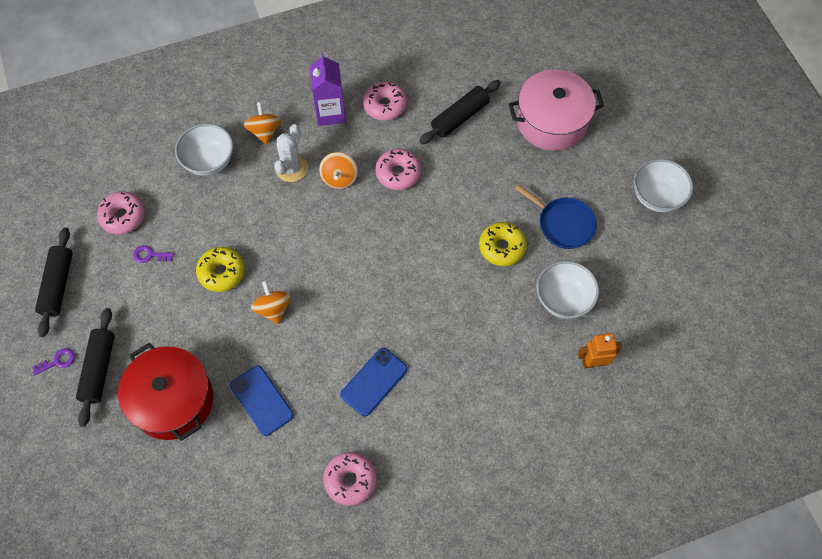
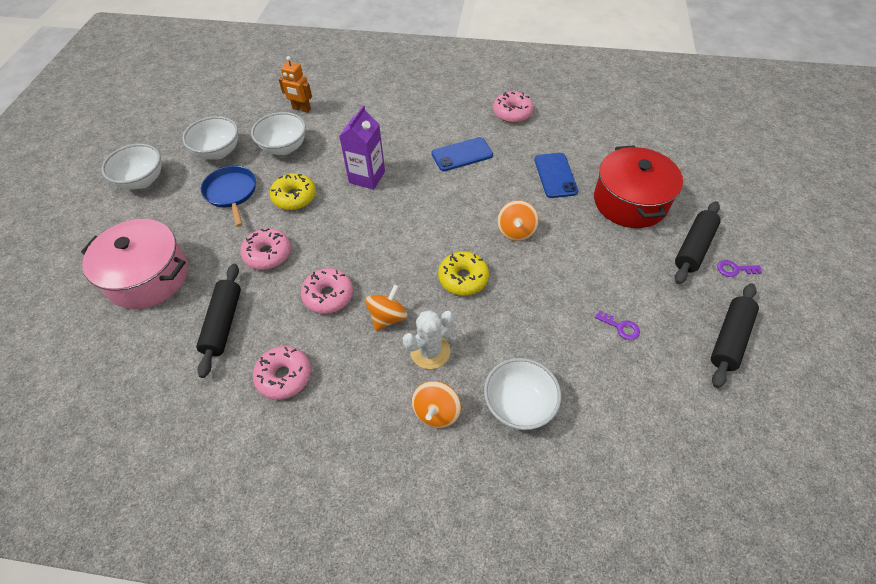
camera: 150 degrees left, 10 degrees down
pink donut [97,191,145,234] -> pink donut moved to [240,228,291,270]
yellow donut [196,247,245,292] -> yellow donut moved to [438,251,489,296]
purple carton [310,53,346,126] -> purple carton moved to [339,105,385,190]
black rolling pin [419,80,501,144] -> black rolling pin turned 75 degrees counterclockwise [196,264,241,378]
none -> white bowl [182,116,238,160]

